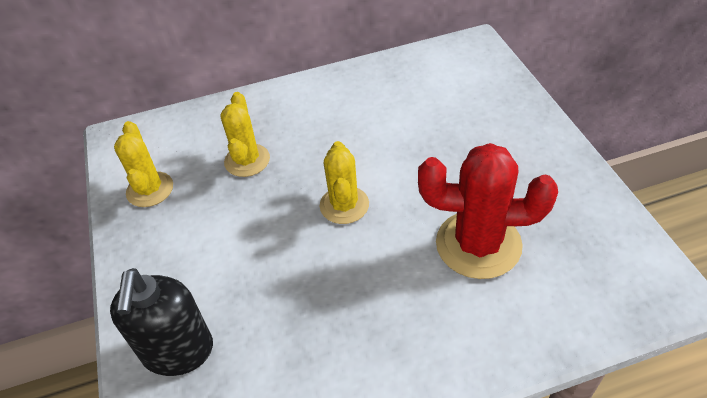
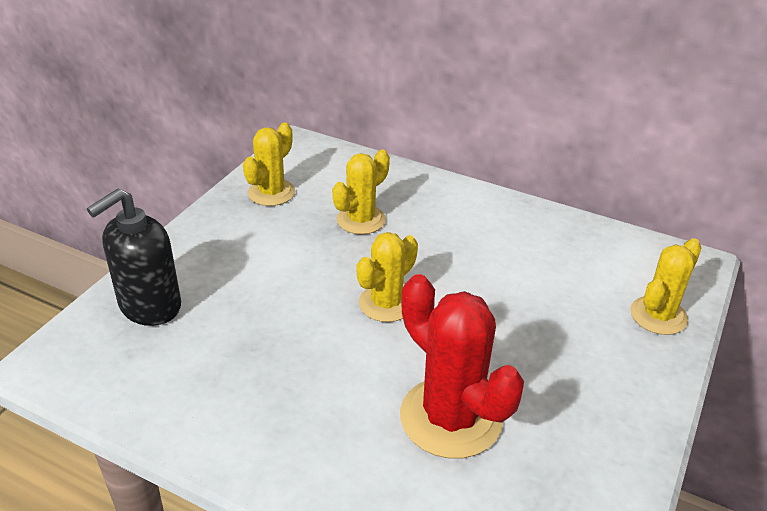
camera: 40 degrees right, 10 degrees down
none -> yellow cactus [630,238,701,335]

